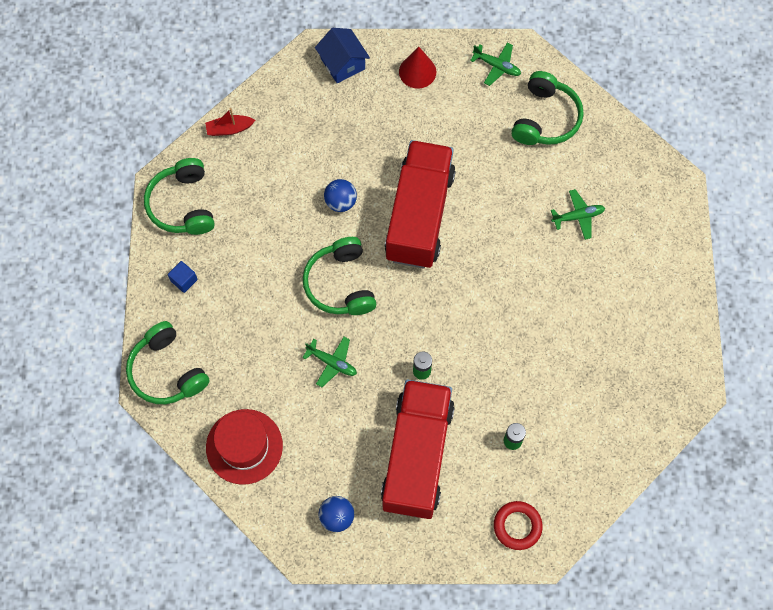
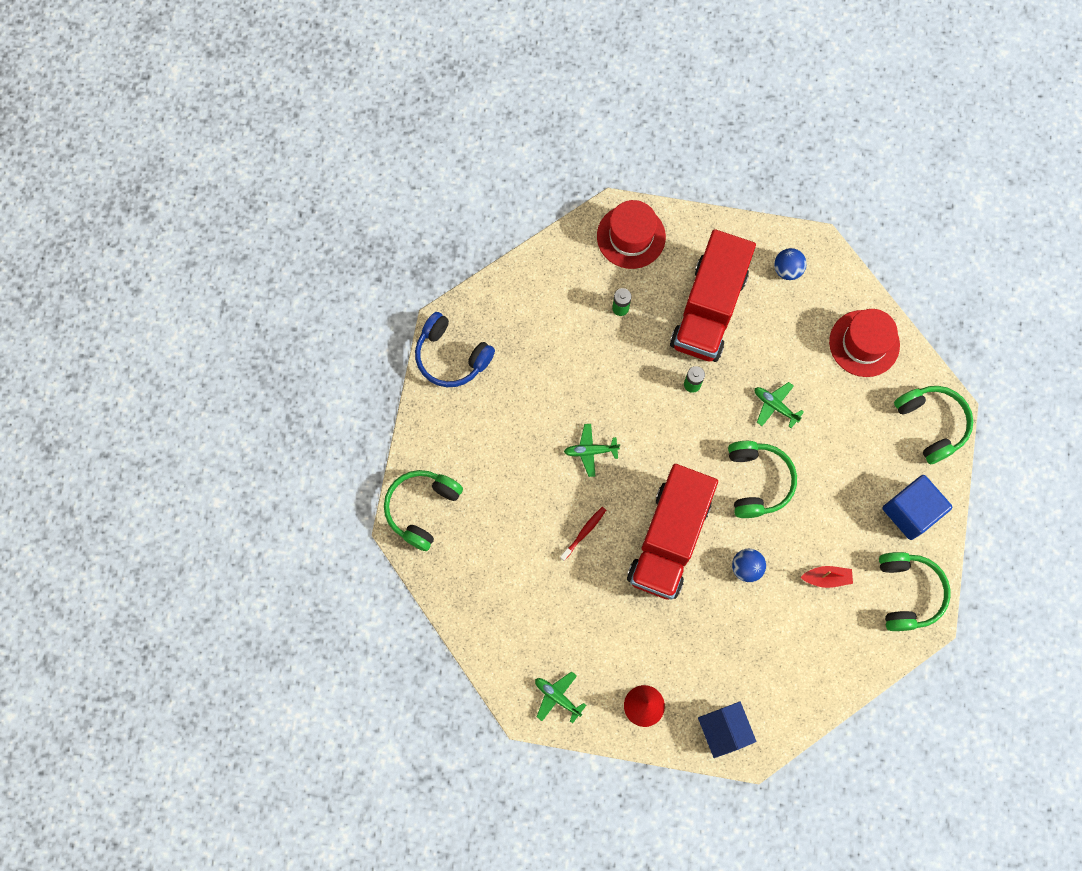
camera: 170 degrees left, 5 degrees up
blue cube [168,261,198,293] -> blue cube [883,475,952,540], size x2.18
red boat [205,108,255,136] -> red boat moved to [800,566,853,588]
red ring [494,501,543,550] -> red hat [597,200,666,269]
green headphones [511,71,584,145] -> green headphones moved to [384,470,463,551]
green plane [551,189,605,240] -> green plane moved to [564,424,620,477]
none -> blue headphones [415,312,495,387]
none -> red toothbrush [560,507,606,561]

